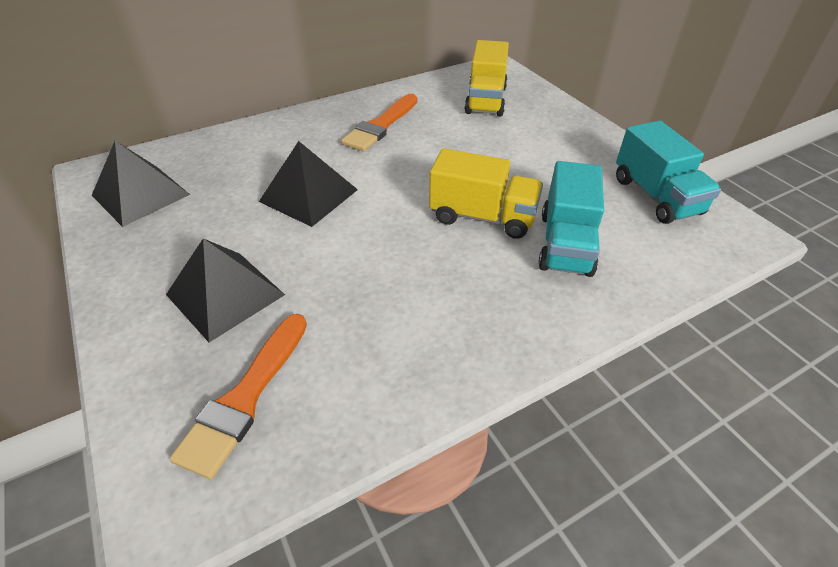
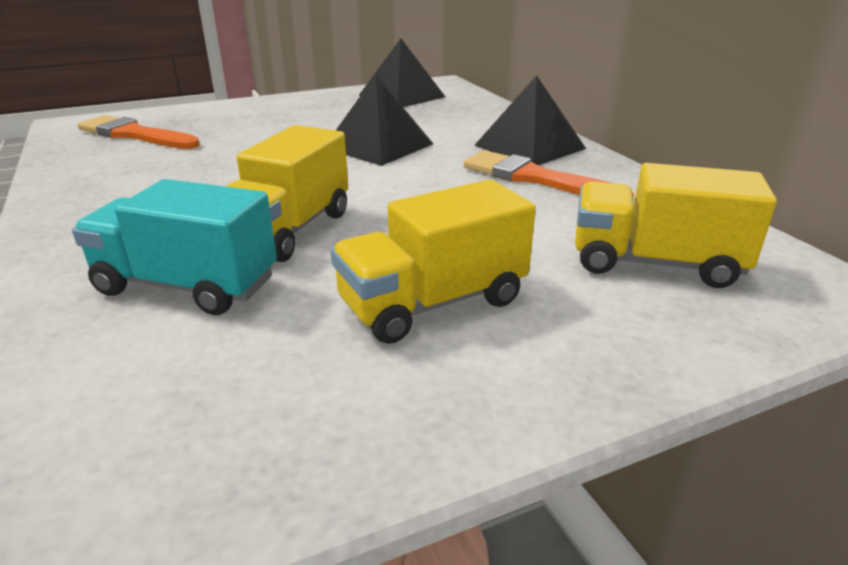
camera: 95 degrees right, 15 degrees down
black pyramid [166,239,285,342] -> black pyramid moved to [474,75,586,165]
turquoise truck [616,120,721,224] -> none
none -> yellow truck [331,180,536,344]

